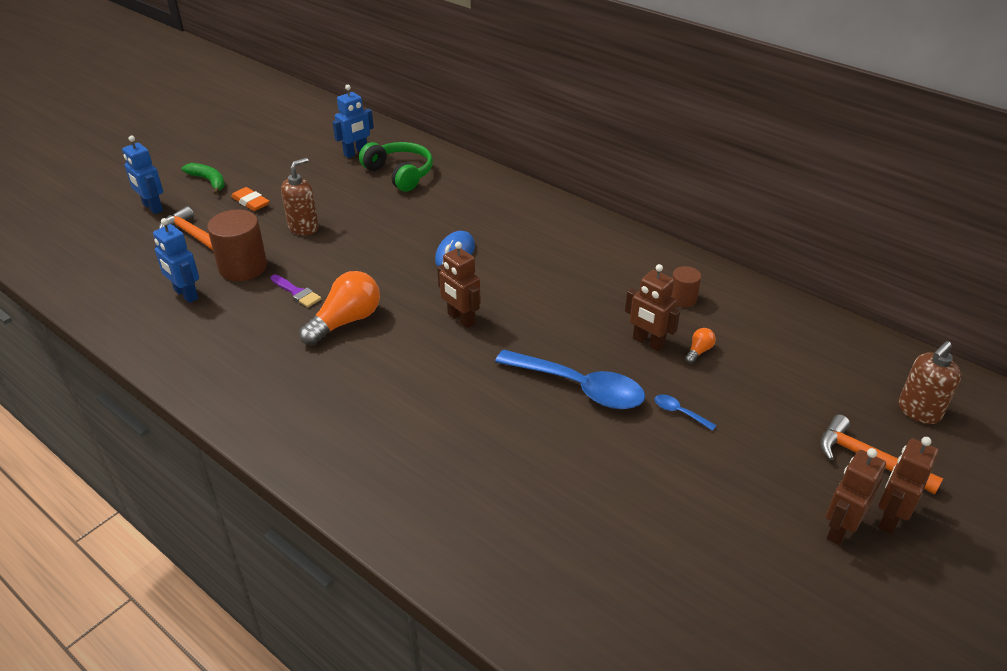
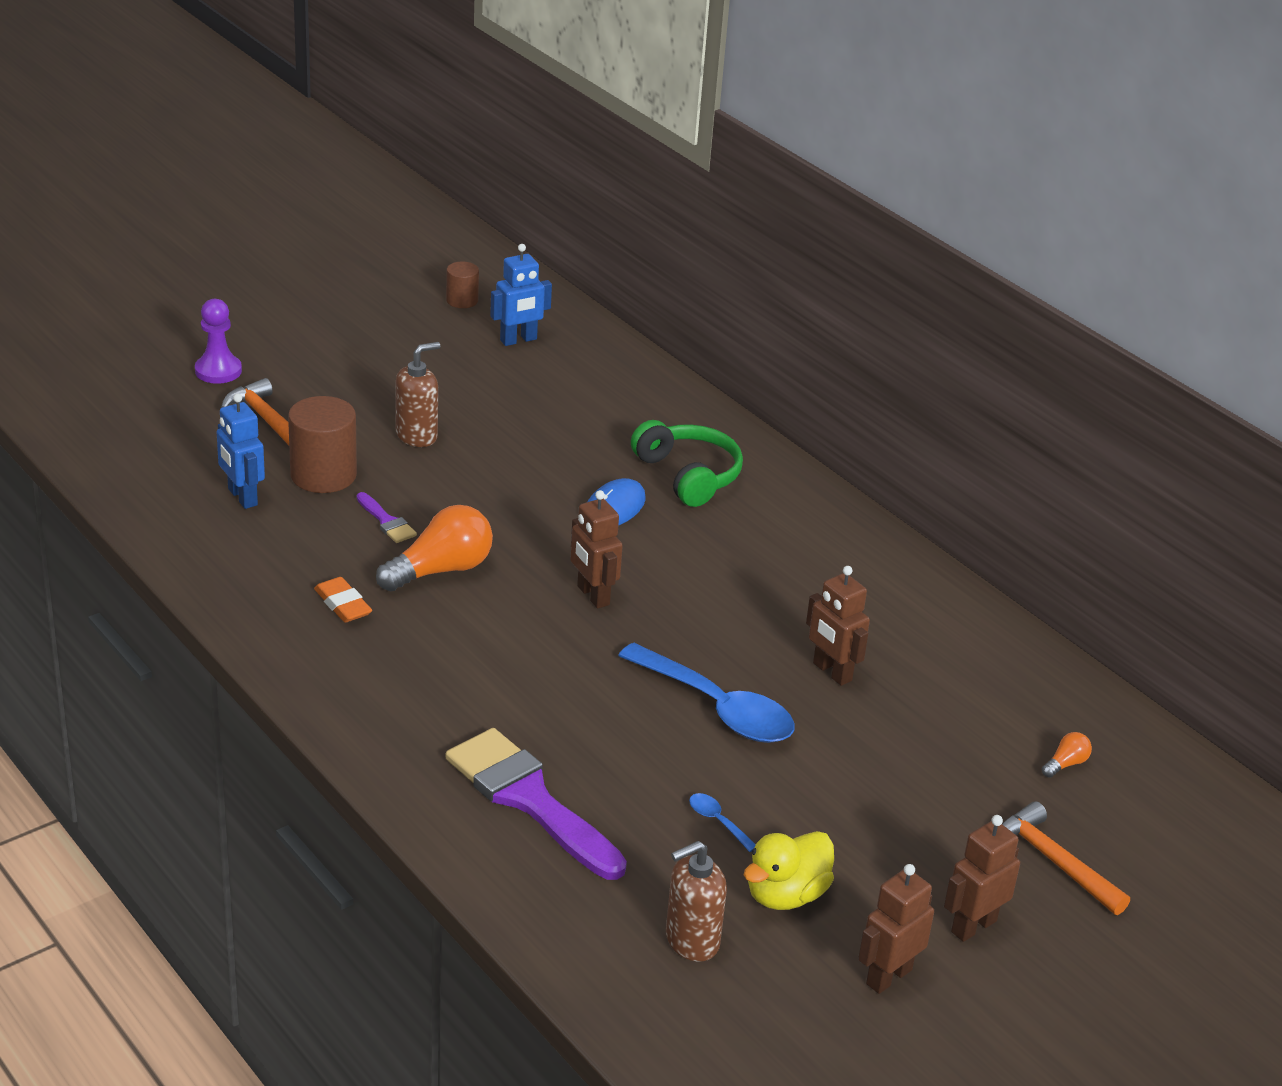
camera: 10 degrees right, 5 degrees down
blue robot [122,136,163,214] -> purple pawn [195,299,242,384]
green banana [181,163,225,195] -> none
orange eraser [231,187,269,211] -> orange eraser moved to [314,577,372,623]
green headphones [359,142,433,192] -> green headphones moved to [631,420,743,507]
blue spoon [655,394,717,431] -> blue spoon moved to [689,793,756,852]
brown cylinder [670,266,701,307] -> brown cylinder moved to [446,262,479,308]
orange light bulb [685,328,716,364] -> orange light bulb moved to [1042,732,1092,778]
brown robot [878,437,939,534] -> brown robot moved to [858,864,934,994]
brown soap dispenser [899,341,961,424] -> brown soap dispenser moved to [666,841,727,961]
none -> purple brush [445,728,627,880]
none -> yellow duck [744,831,834,910]

